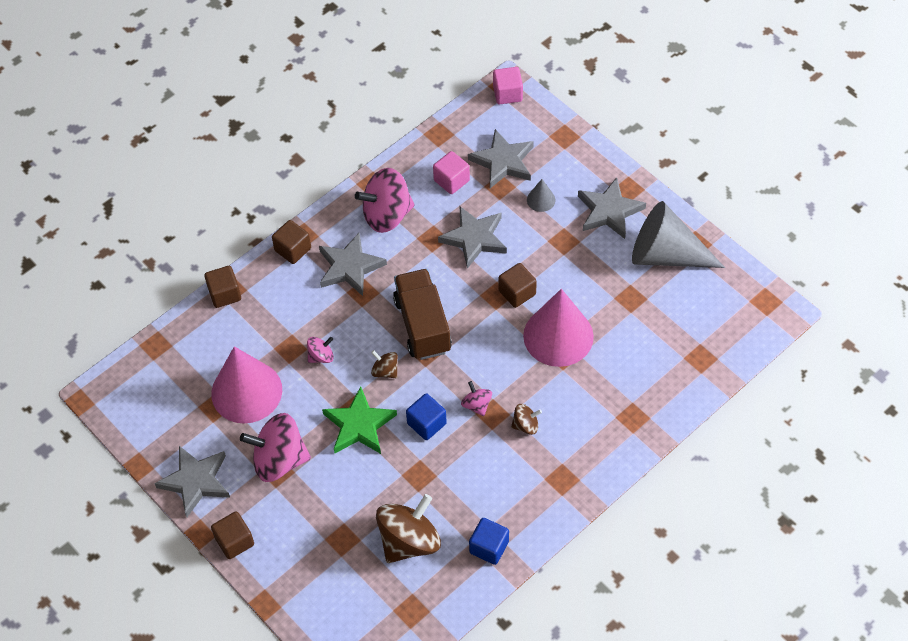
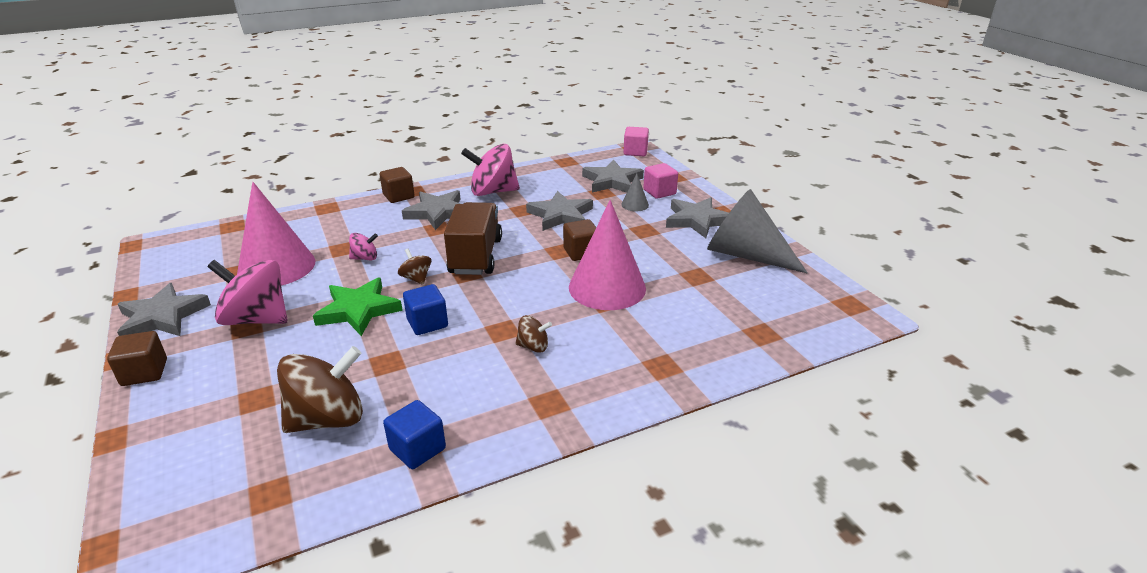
camera: 15 degrees right, 25 degrees down
brown cube [204,266,241,308] -> none
pink cube [433,151,470,194] -> pink cube moved to [643,163,678,199]
pink spinning top [461,381,492,416] -> none

